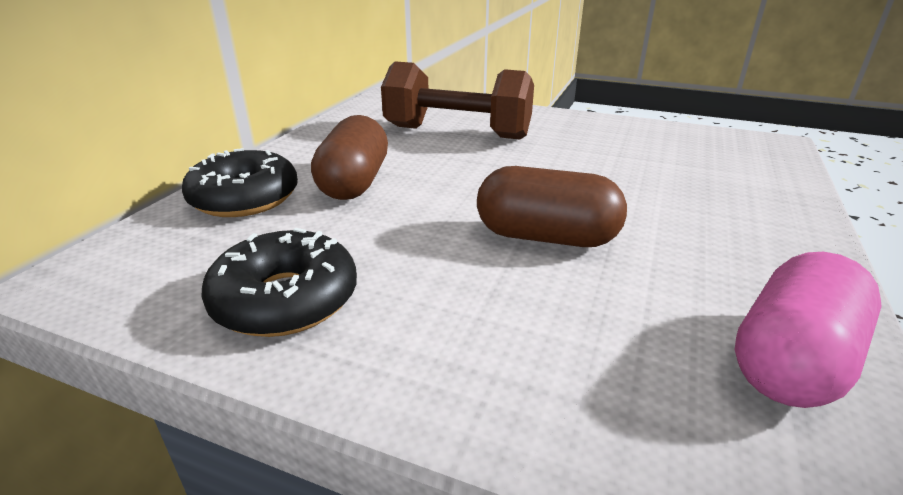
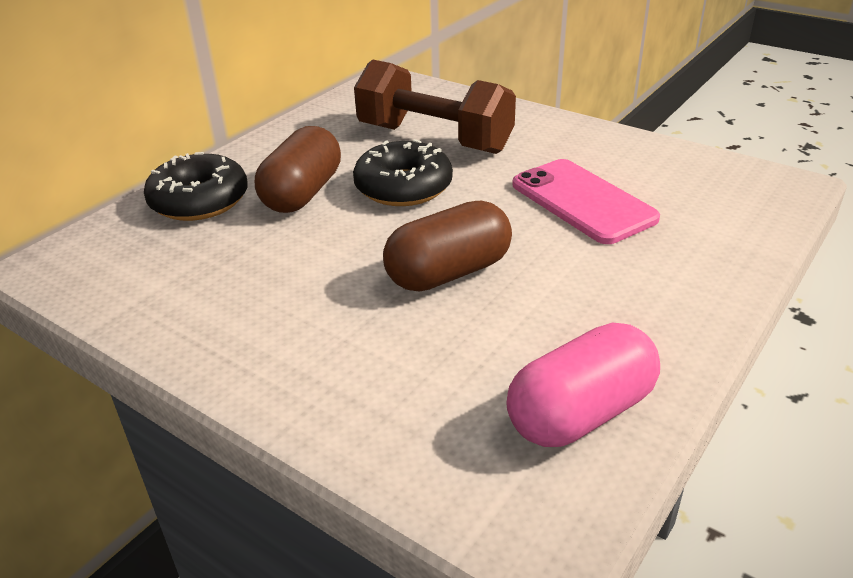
camera: 15 degrees right, 5 degrees up
black donut [201,228,357,337] -> black donut moved to [353,139,453,206]
brown capsule [477,166,627,247] -> brown capsule turned 60 degrees counterclockwise [383,201,512,292]
none -> pink phone [512,159,660,244]

